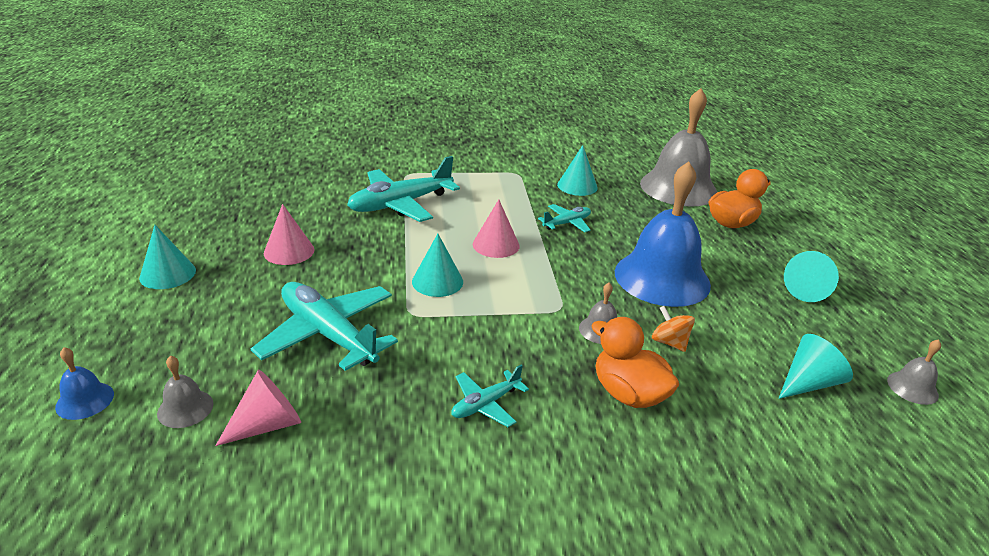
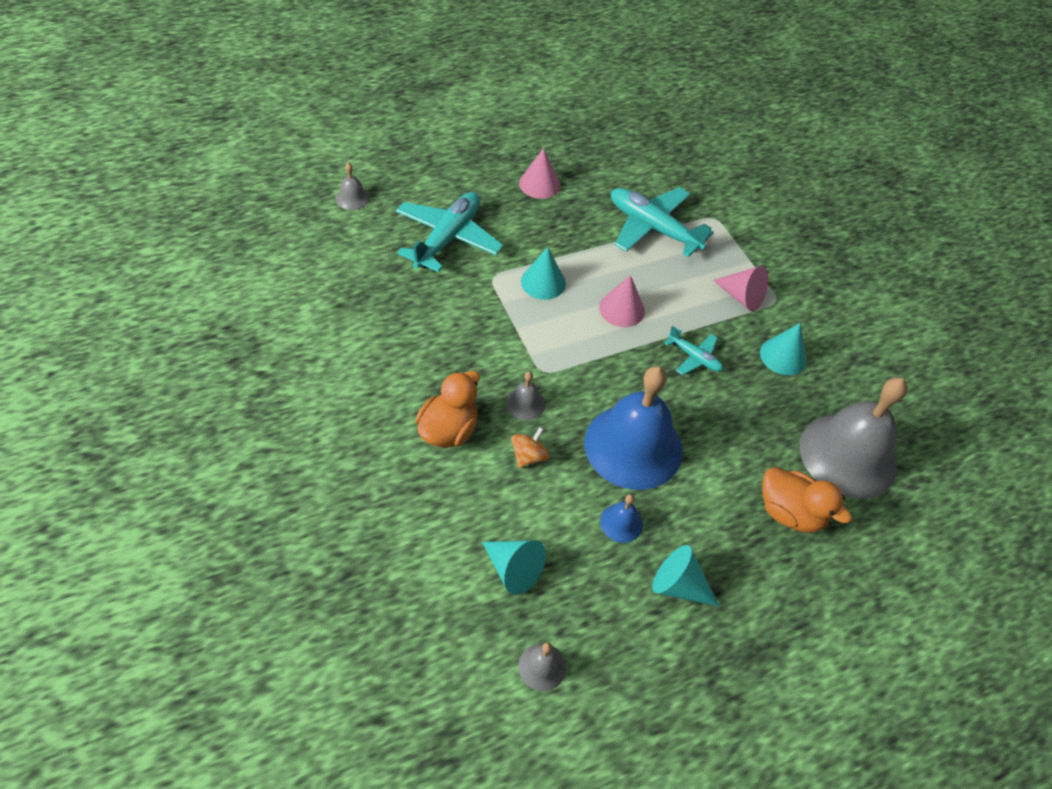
camera: 70 degrees right, 20 degrees up
blue bell [55,347,114,420] -> blue bell moved to [600,494,643,543]
turquoise cone [139,225,196,289] -> none
pink cone [215,369,301,446] -> pink cone moved to [713,266,768,311]
turquoise plane [451,364,529,427] -> none

